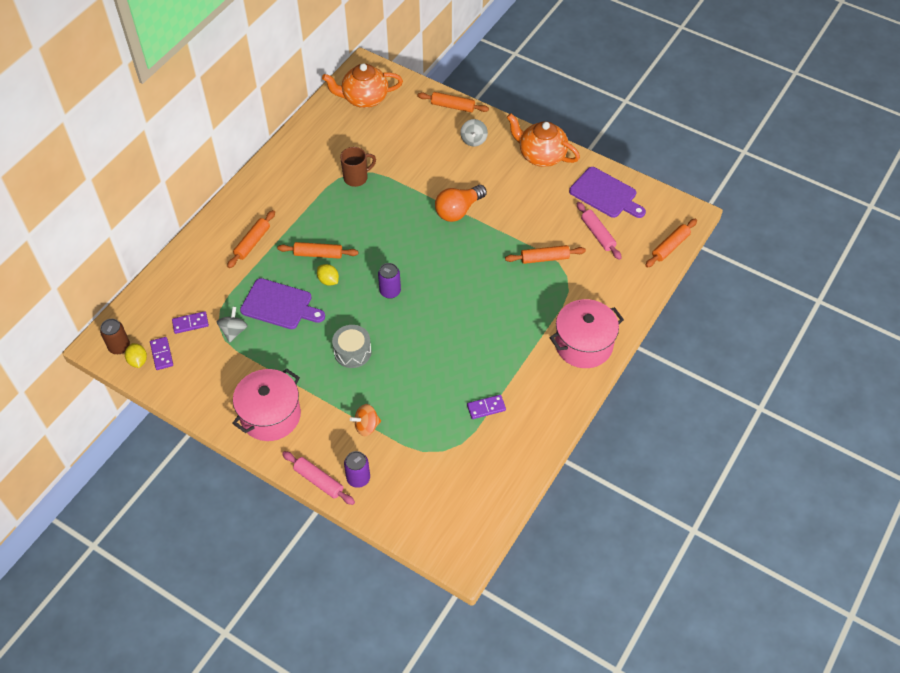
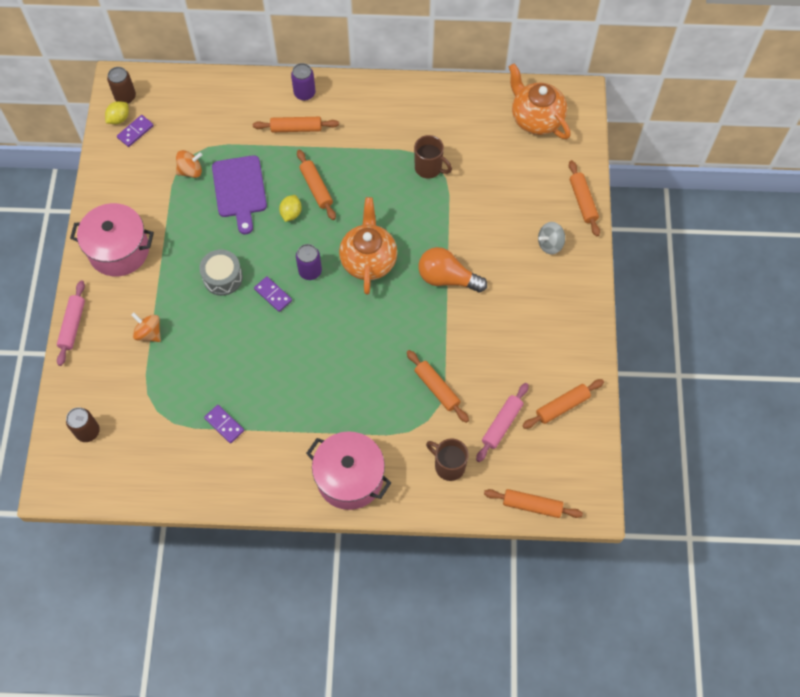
camera: 60 degrees right, 10 degrees up
purple domino [172,311,209,334] -> purple domino moved to [254,276,292,312]
grey spinning top [217,307,247,342] -> orange spinning top [176,150,202,178]
purple can [344,451,370,488] -> purple can moved to [291,63,315,101]
orange teapot [507,113,580,167] -> orange teapot moved to [339,197,397,295]
purple cutting board [569,167,646,218] -> orange rolling pin [522,379,604,429]
none -> brown can [66,407,100,442]
none -> brown mug [426,438,469,481]

